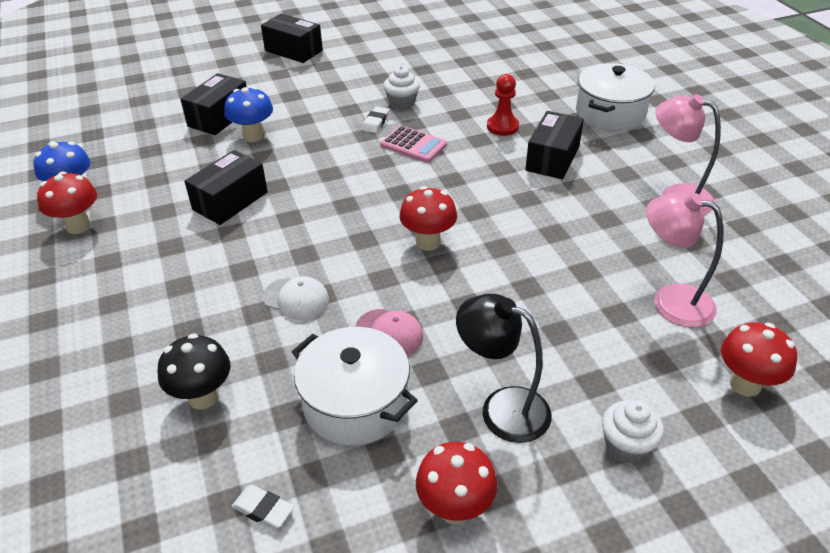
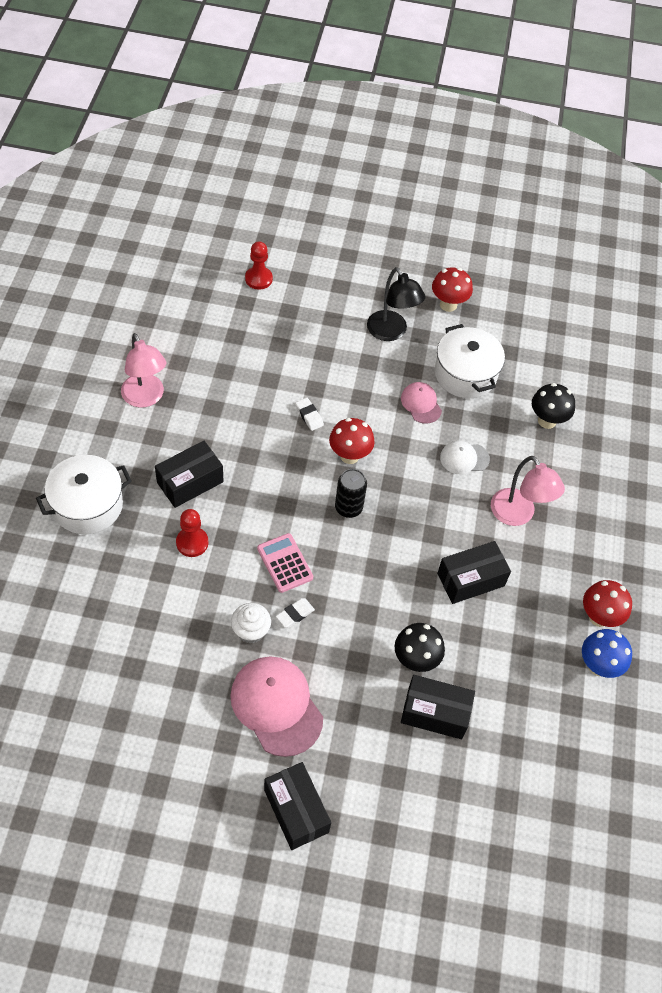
camera: 155 degrees left, 15 degrees up
black box [181,73,247,135] -> black box turned 45 degrees clockwise [401,675,475,739]
blue mushroom [224,87,273,142] -> black mushroom [395,623,445,672]
white eraser [232,485,294,529] -> white eraser moved to [295,398,324,431]
white cap [263,276,329,320] -> white cap turned 60 degrees counterclockwise [440,440,490,475]
white cupcake [602,400,664,464] -> none
pink lamp [646,192,724,327] -> pink lamp moved to [491,456,565,526]
red mushroom [721,322,797,397] -> red pawn [245,241,273,290]
none -> pink cap [230,656,323,757]
none -> black can [335,469,367,518]

